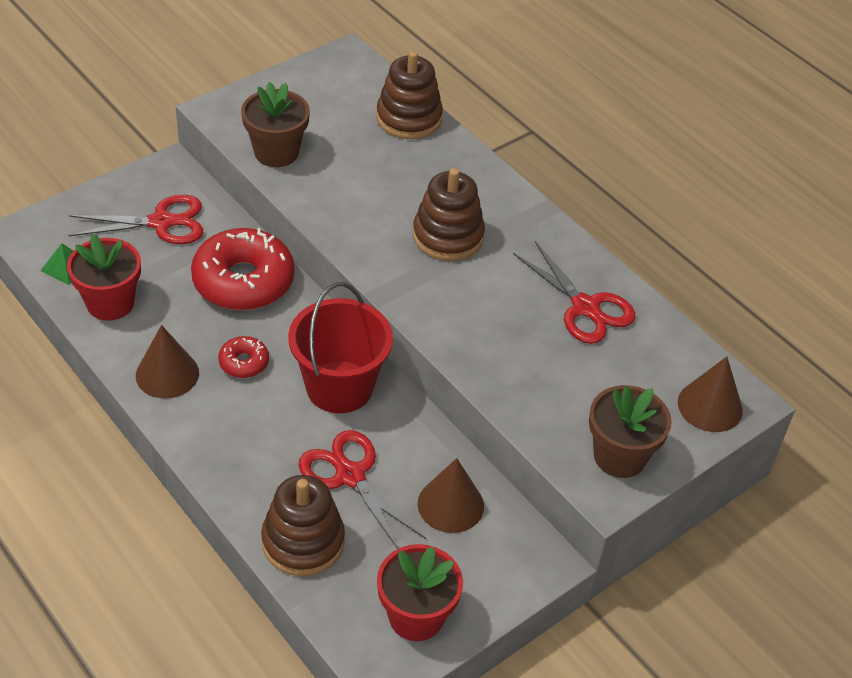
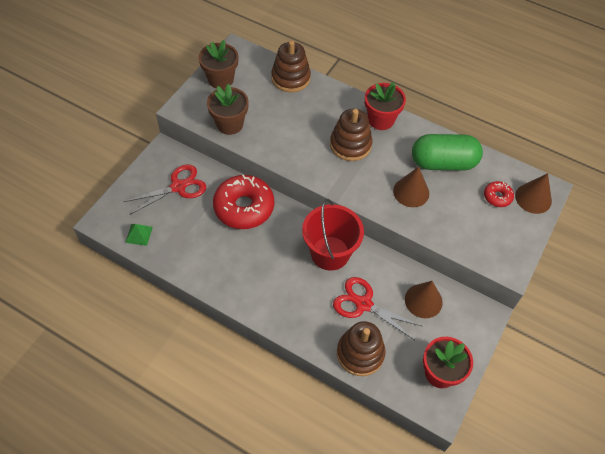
camera: 20 degrees left, 10 degrees up
red flower pot [67,233,141,321] -> red flower pot moved to [365,82,406,130]
brown cone [136,325,199,399] -> brown cone moved to [393,167,429,207]
red donut [218,336,269,378] -> red donut moved to [484,181,514,207]
red scissors [513,241,635,344] -> green capsule [412,134,483,171]
brown flower pot [589,385,672,478] -> brown flower pot moved to [198,40,238,89]

